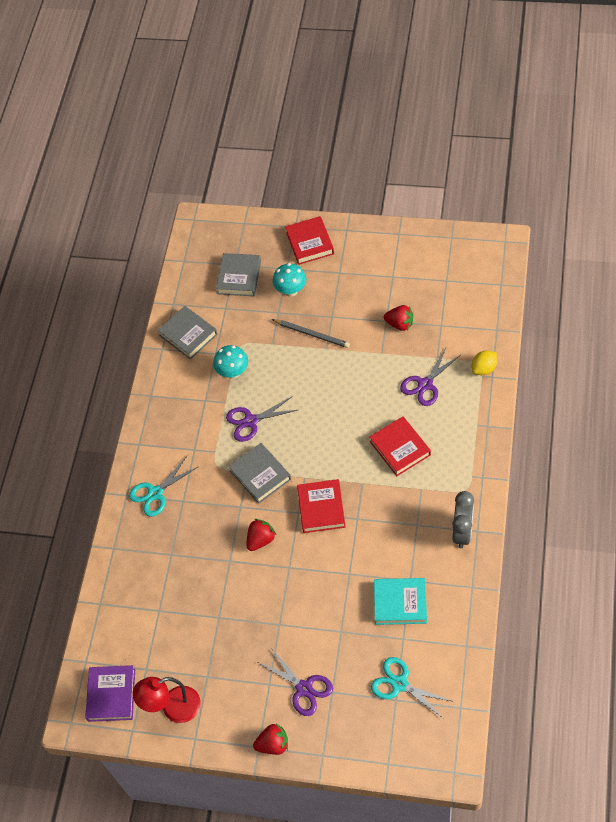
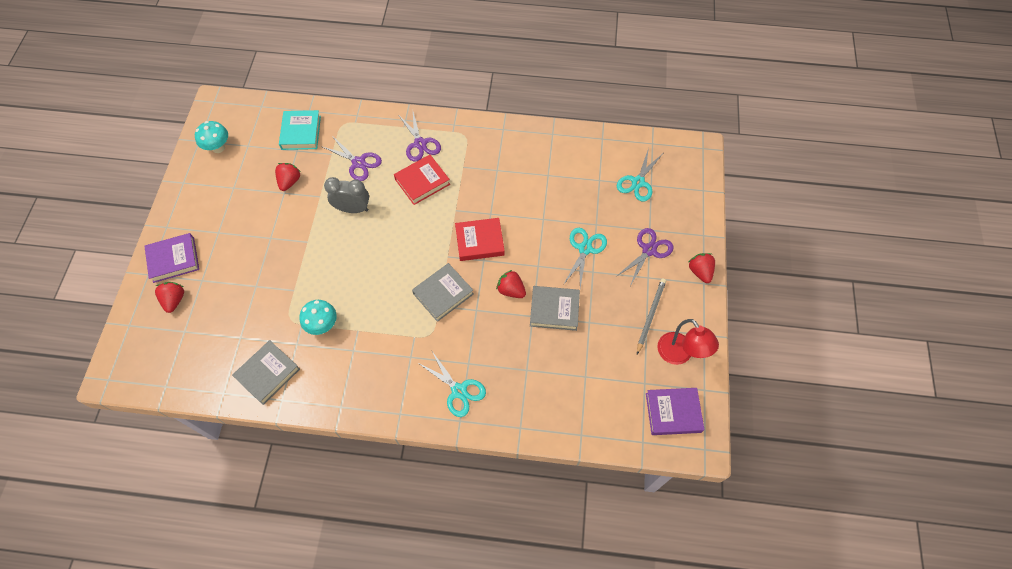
camera: 100 degrees left, 5 degrees up
grey book [216,253,261,296] -> grey book moved to [530,286,580,331]
purple scissors [226,396,298,442] -> purple scissors moved to [399,112,441,162]
grey pencil [272,319,350,348] -> grey pencil moved to [637,279,666,354]
turquoise mushroom [273,263,306,297] -> turquoise mushroom moved to [195,121,228,153]
red book [285,216,334,265] -> purple book [144,233,199,283]
turquoise book [374,578,427,625] -> turquoise book moved to [279,110,321,150]
grey clock [452,491,474,548] -> grey clock moved to [324,177,369,213]
yellow lemon [472,350,497,375] -> none
none -> red strawberry [155,282,184,313]
none -> turquoise scissors [563,228,607,288]

